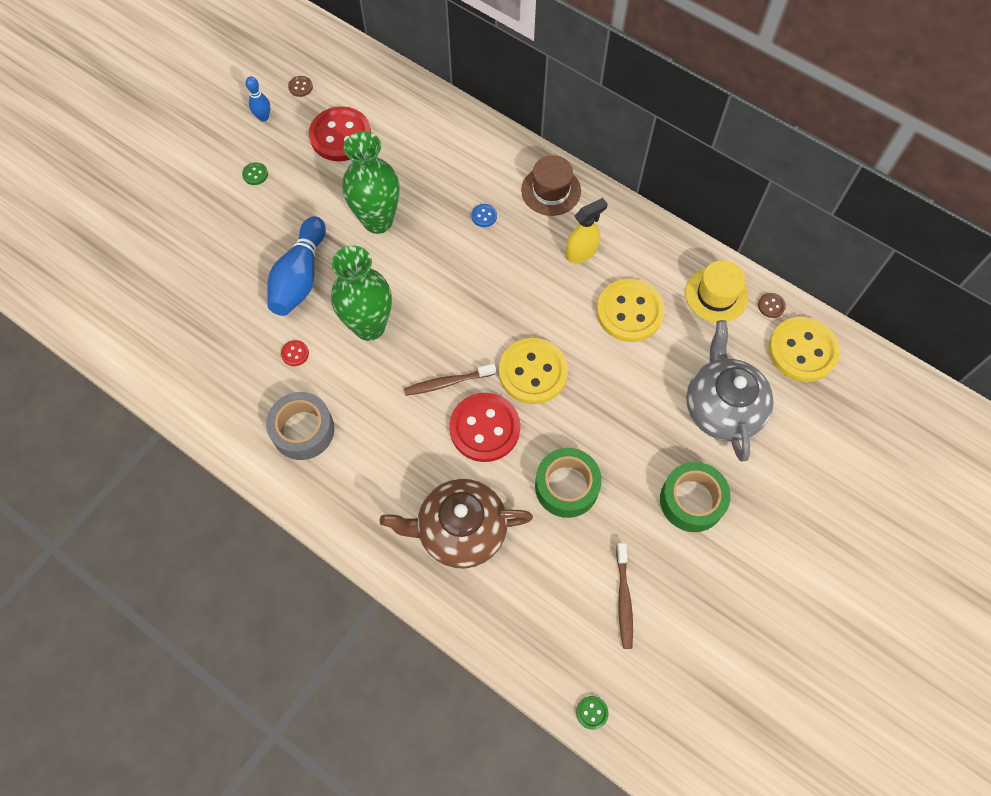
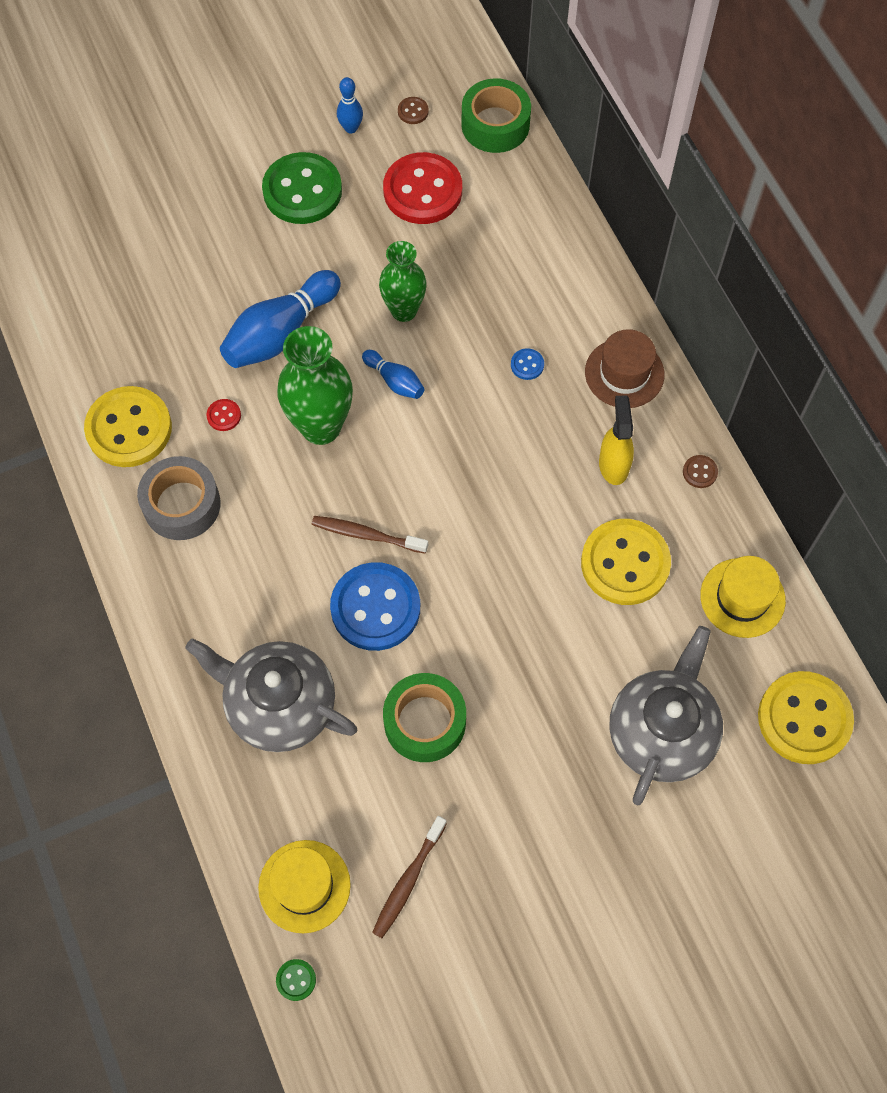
camera: 30 degrees right, 0 degrees up
green button [242,162,268,185] -> green button [262,152,342,224], size x2.49
green vase [342,131,399,234] -> green vase [379,241,427,322], size x0.67
brown teapot [380,479,533,569] -> grey teapot [185,638,357,752]
red button [449,393,520,462] -> blue button [330,562,420,651]
yellow button [499,338,568,404] -> yellow button moved to [84,386,172,467]
yellow spray bottle [566,198,608,263] -> yellow spray bottle turned 90 degrees counterclockwise [599,395,634,485]
green tape [660,462,731,532] -> green tape moved to [461,78,531,153]
brown button [758,293,786,318] -> brown button moved to [683,455,718,488]
none -> yellow hat [258,840,351,933]
none -> blue bowling pin [362,350,424,399]

